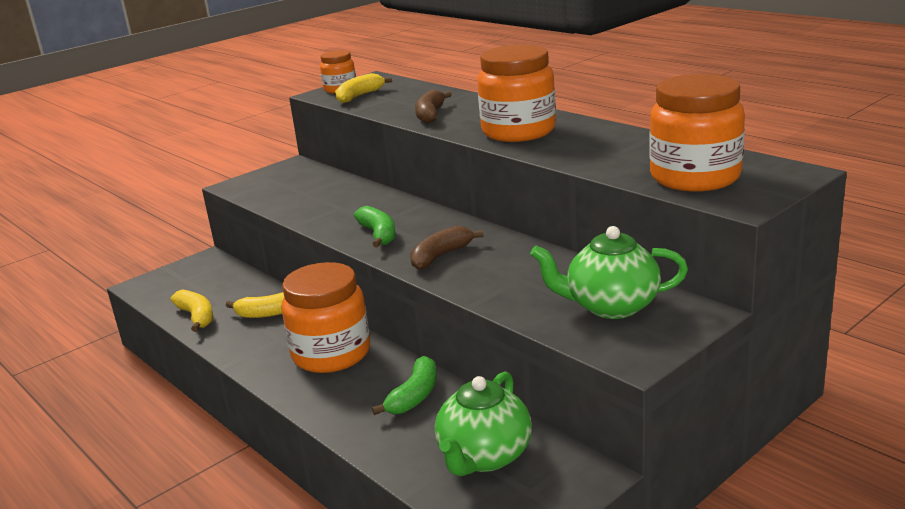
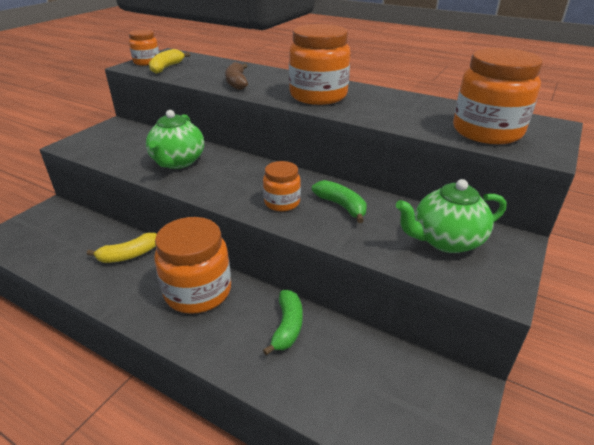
camera: 20 degrees left, 10 degrees up
yellow banana [171,289,213,332] -> none
green banana [354,206,395,247] -> green banana moved to [312,180,367,223]
brown banana [410,226,484,270] -> orange jar [263,161,301,211]
green teapot [435,371,532,476] -> green teapot moved to [146,110,204,169]

